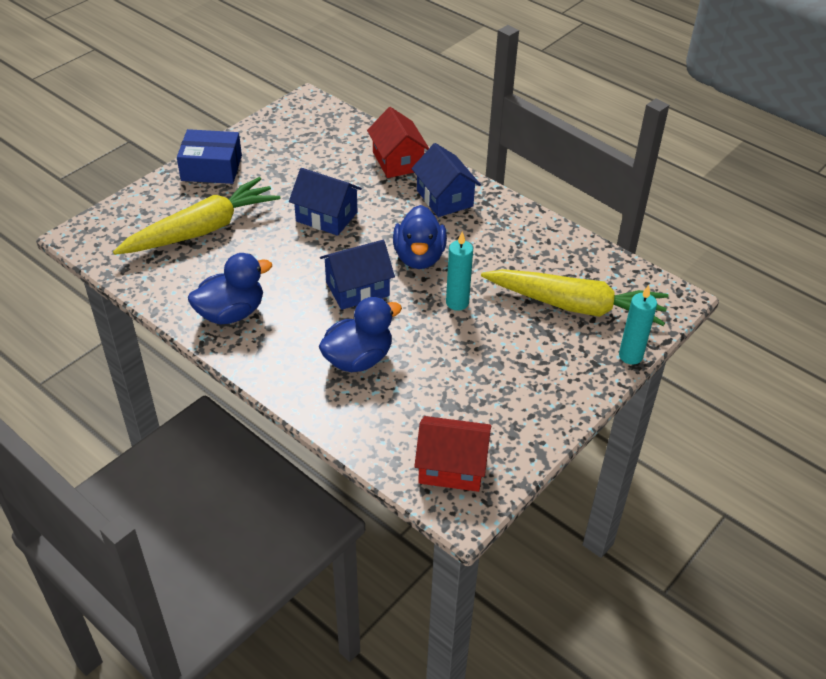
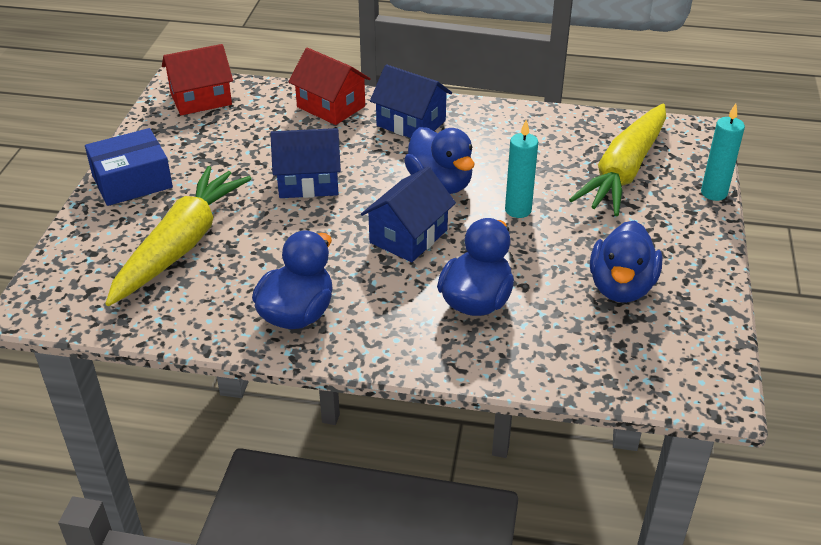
camera: 30 degrees left, 5 degrees down
red house [414,416,491,492] -> red house moved to [162,44,233,115]
yellow carrot [481,269,669,326] -> yellow carrot turned 135 degrees clockwise [569,104,666,216]
none -> blue duck [590,221,663,303]

